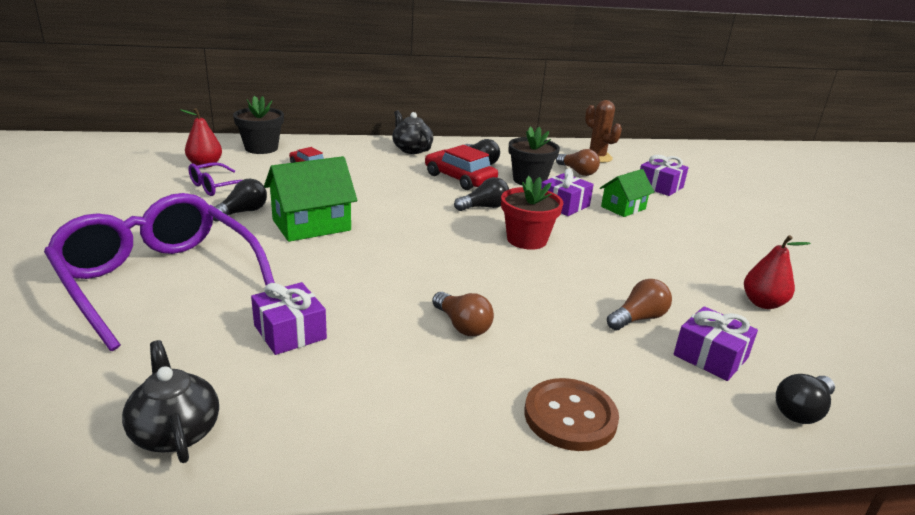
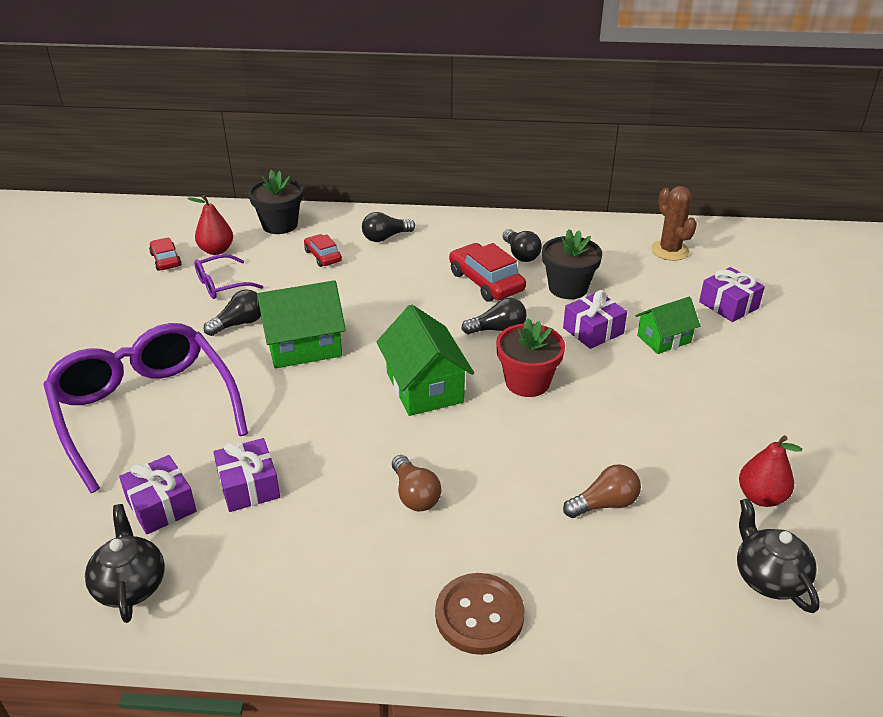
camera: 15 degrees right, 10 degrees up
black teapot [392,110,433,154] -> black teapot moved to [737,498,820,613]
brown light bulb [556,149,600,176] -> none
purple gift [674,306,758,381] -> purple gift moved to [119,455,197,534]
black light bulb [776,374,835,424] -> black light bulb moved to [362,212,415,242]
none -> red car [149,238,182,271]
none -> green house [376,305,474,416]

